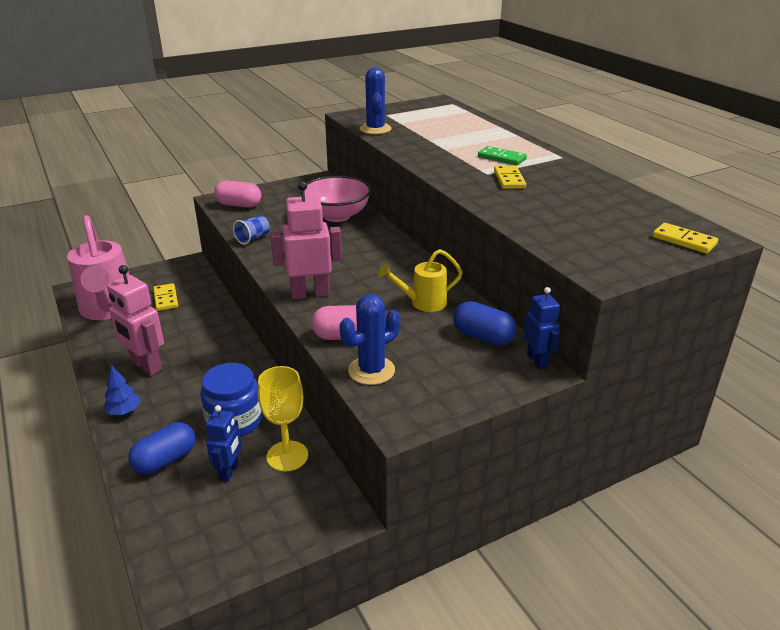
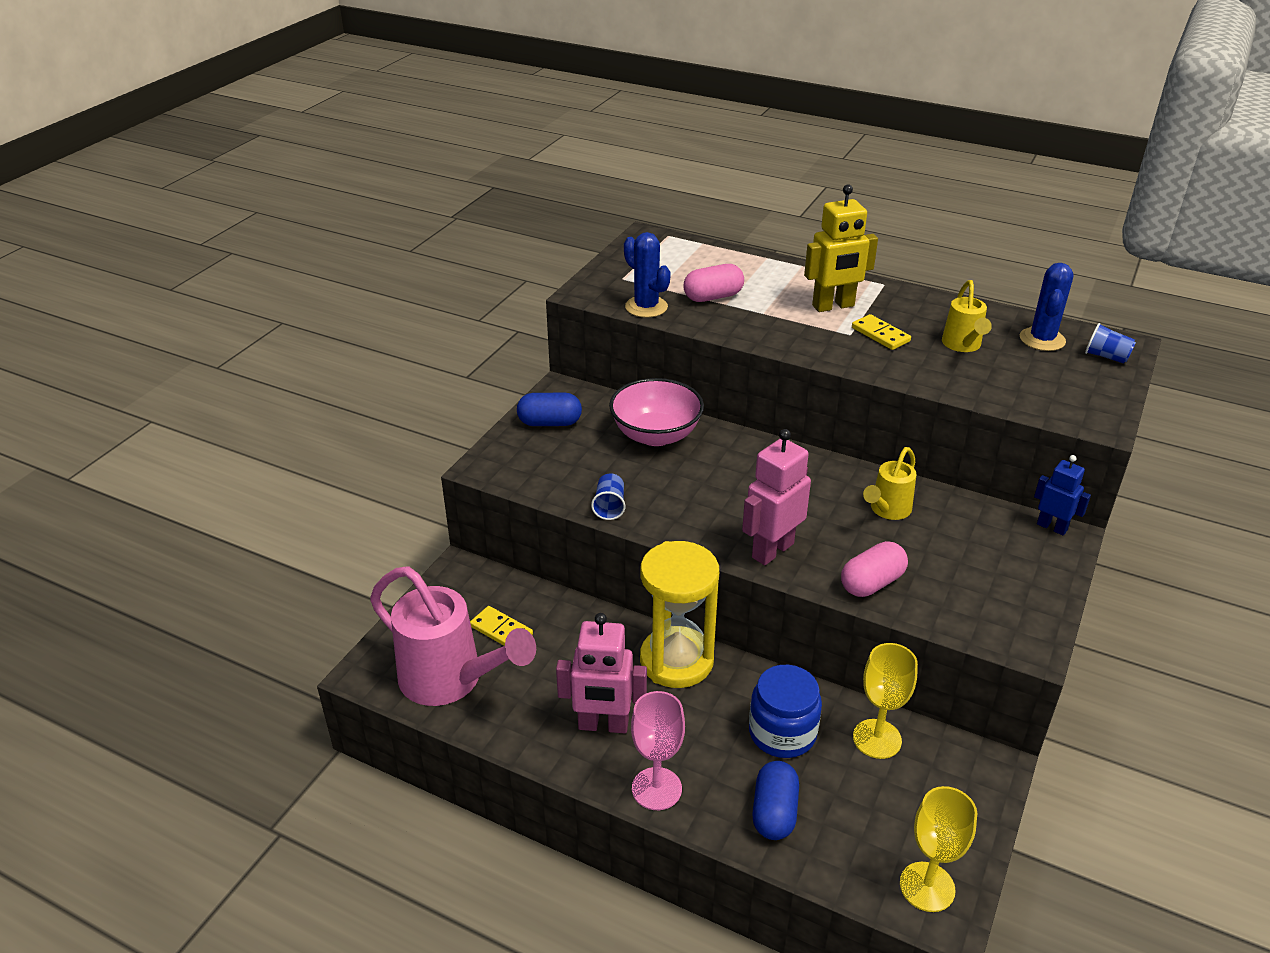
camera: 35 degrees left, 5 degrees up
blue tree [103,365,140,415] -> pink goblet [631,691,685,810]
blue robot [206,405,242,482] -> none
pink capsule [214,181,261,208] -> pink capsule moved to [683,264,744,302]
blue cactus [340,294,400,385] -> blue cactus moved to [1020,263,1073,351]
blue capsule [453,301,517,346] -> blue capsule moved to [517,393,582,426]
green domino [478,146,527,166] -> yellow robot [804,185,878,312]
yellow domino [652,223,718,254] -> blue cup [1085,323,1136,364]
none -> yellow hourglass [640,541,719,688]
none -> yellow goblet [900,786,978,912]
none -> yellow watering can [942,280,992,352]

